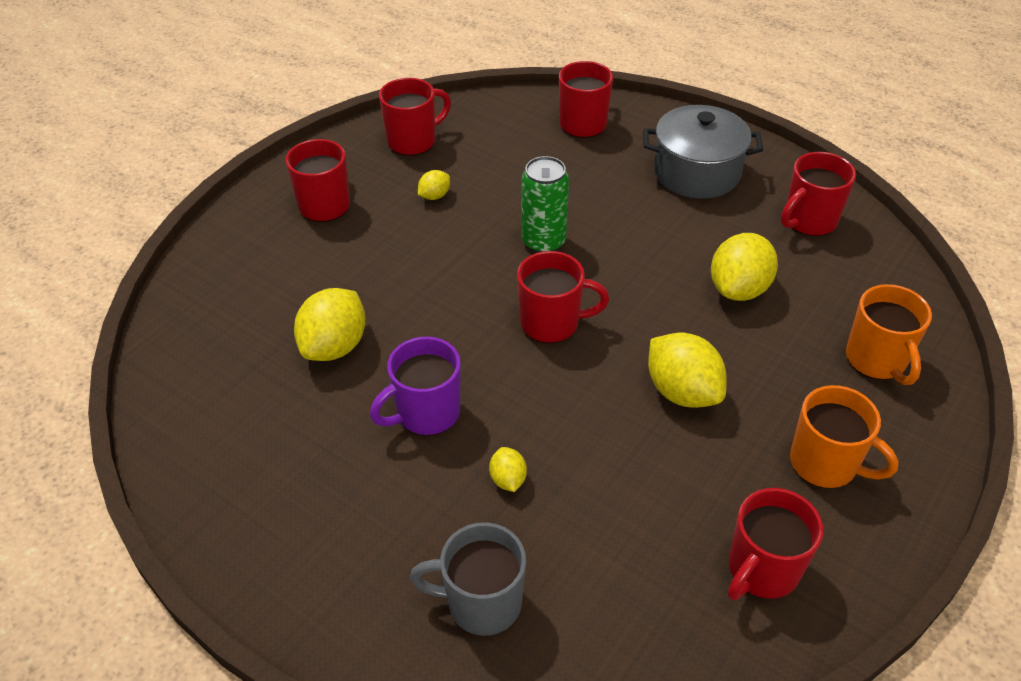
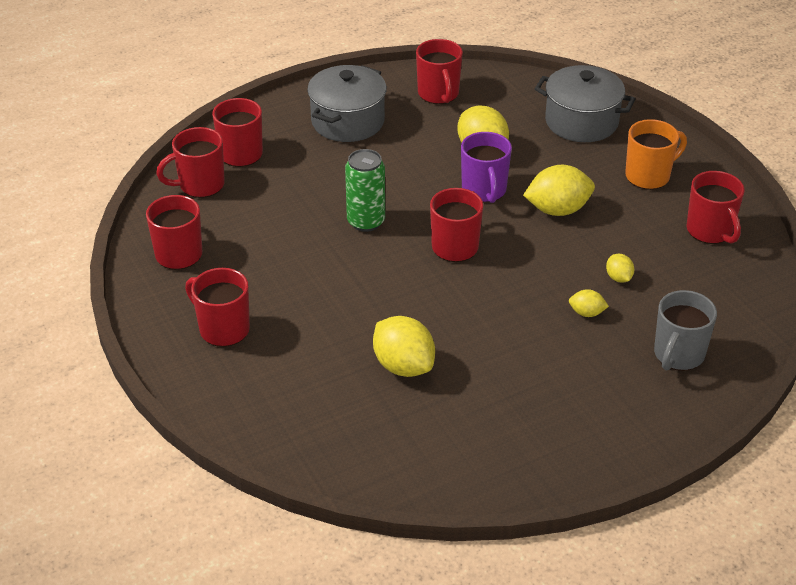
camera: 65 degrees left, 5 degrees down
purple mug [370,337,460,436] -> purple mug moved to [461,132,512,203]
yellow lemon [418,170,450,200] -> yellow lemon moved to [606,254,634,283]
orange mug [846,284,932,385] -> grey pot [535,65,636,142]
none -> red mug [156,127,225,198]

